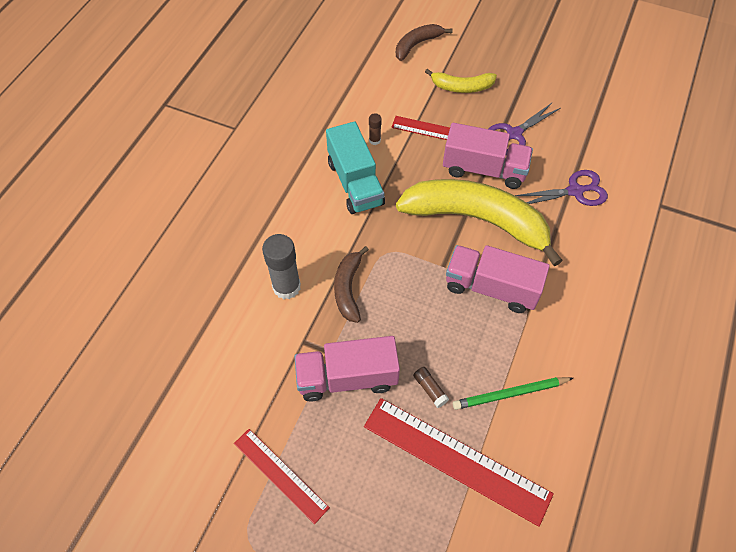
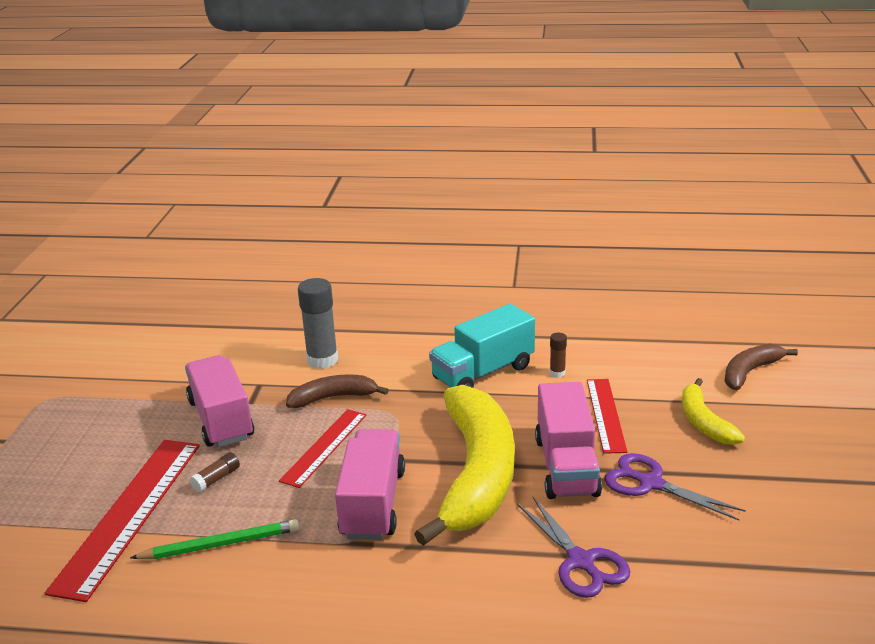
camera: 75 degrees right, 30 degrees down
red ruler [234,429,330,524] -> red ruler moved to [279,409,366,488]
brown banana [396,24,453,61] -> brown banana turned 75 degrees counterclockwise [724,344,798,390]
green pencil [453,377,573,410] -> green pencil turned 105 degrees clockwise [130,519,299,559]

